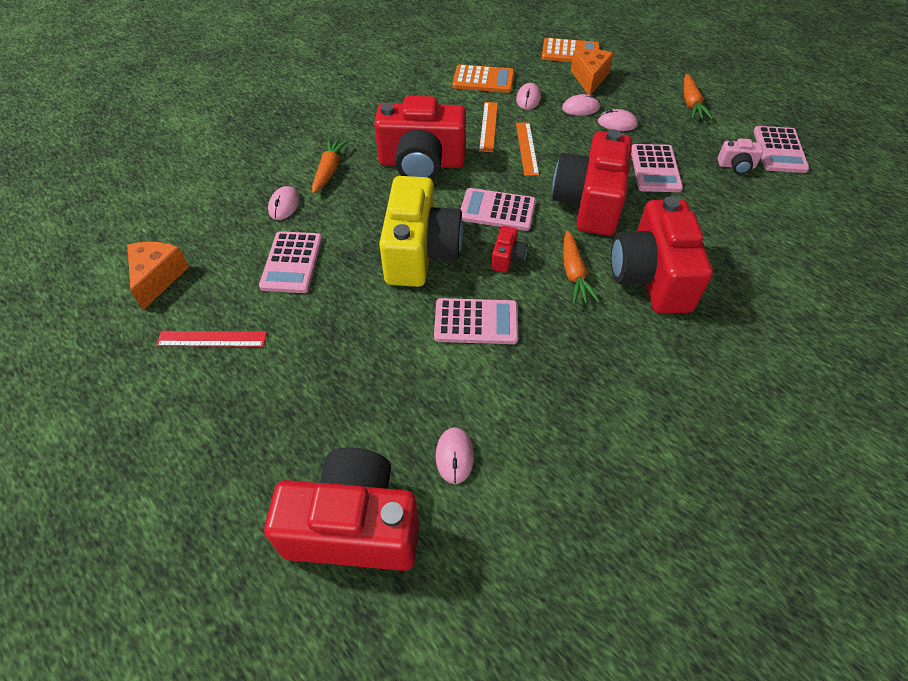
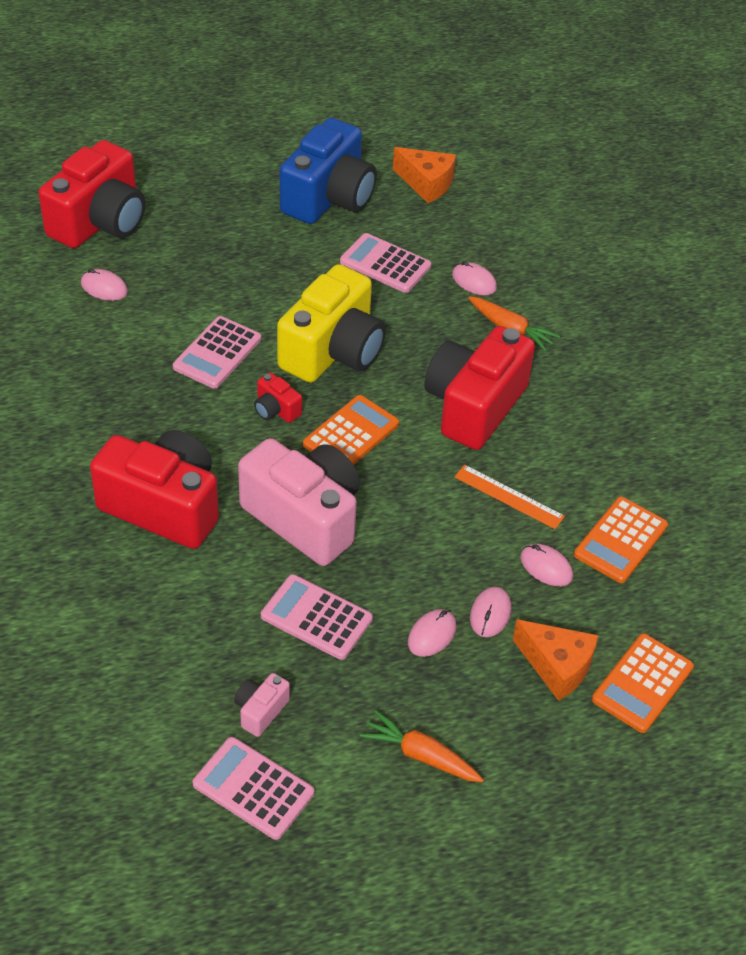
camera: 115 degrees right, 5 degrees down
red ruler [156,331,267,347] -> blue camera [280,118,377,224]
yellow camera [379,176,463,287] -> yellow camera turned 90 degrees counterclockwise [277,264,386,383]
pink calculator [460,188,536,231] -> orange calculator [303,395,399,465]
orange ruler [516,122,539,176] -> none
red camera [552,129,632,236] -> pink camera [238,438,360,566]
orange carrot [563,230,600,304] -> none

